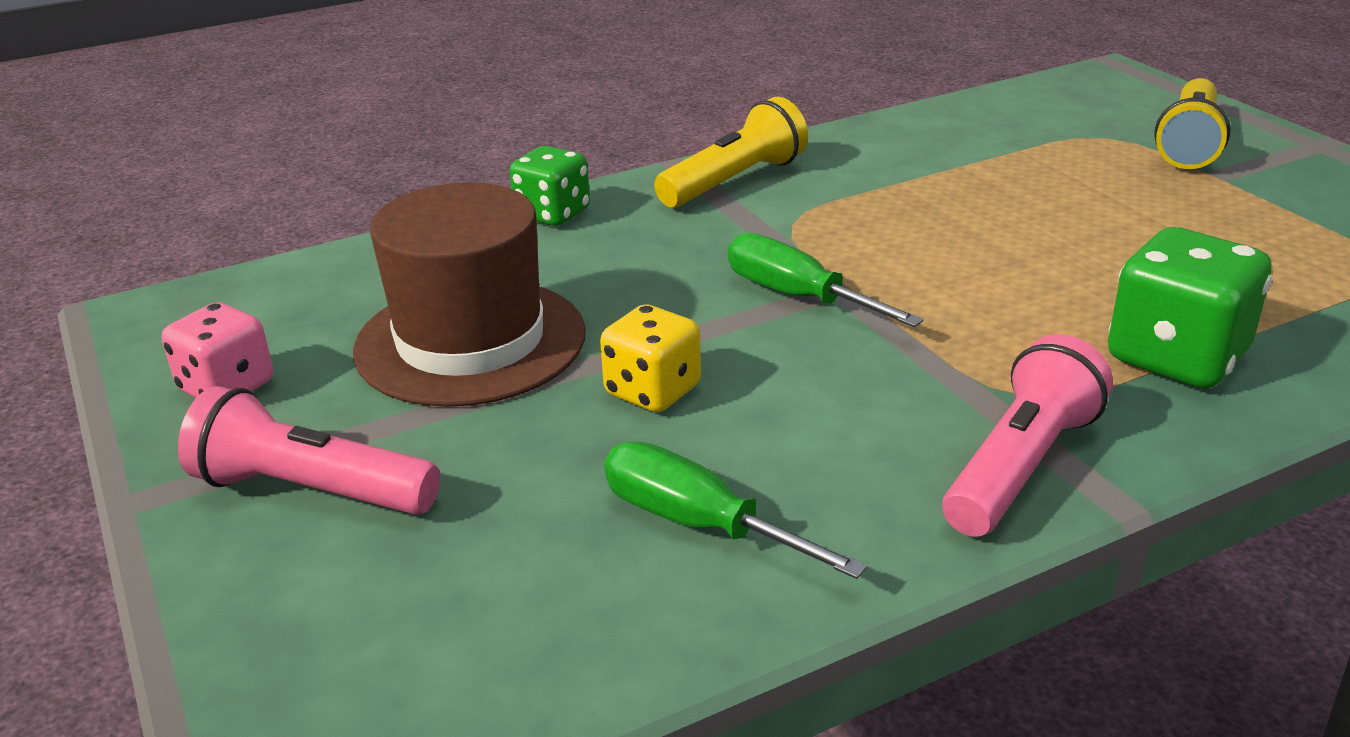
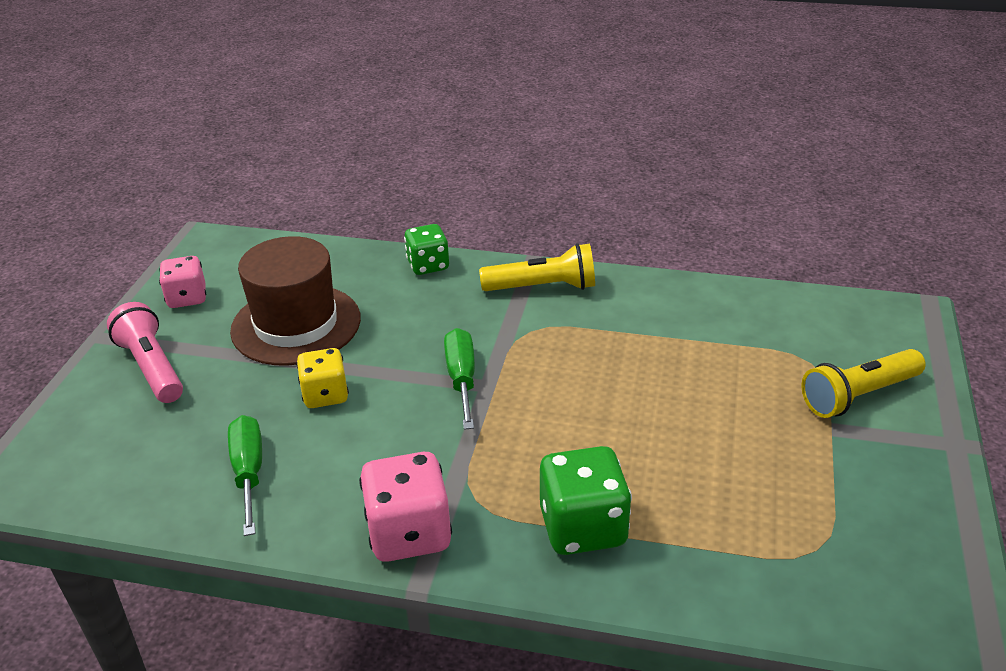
camera: 40 degrees right, 5 degrees up
pink flashlight [942,334,1113,537] -> pink dice [359,452,452,562]

